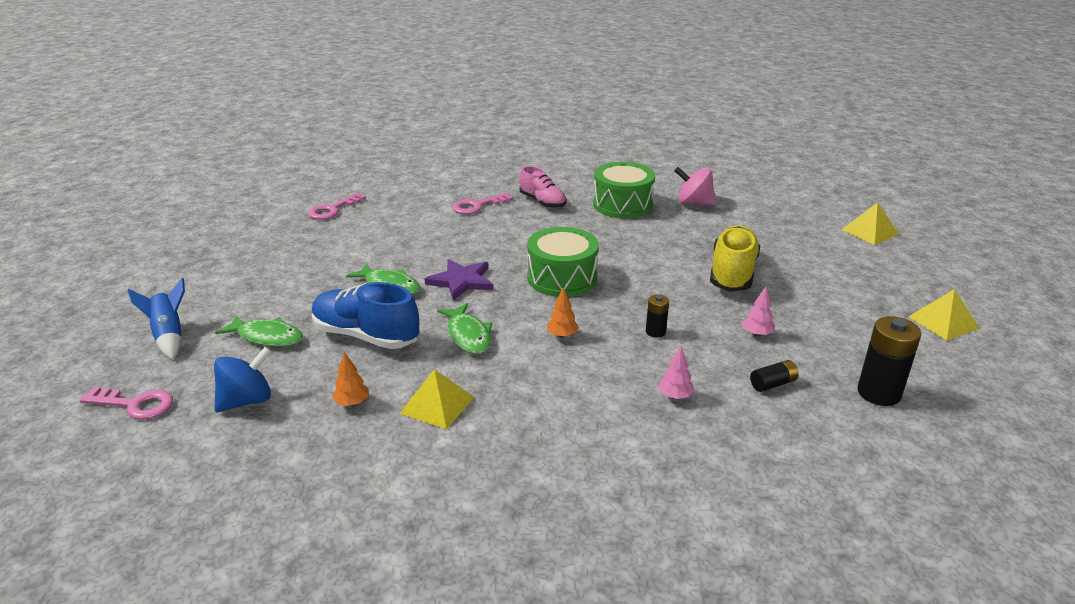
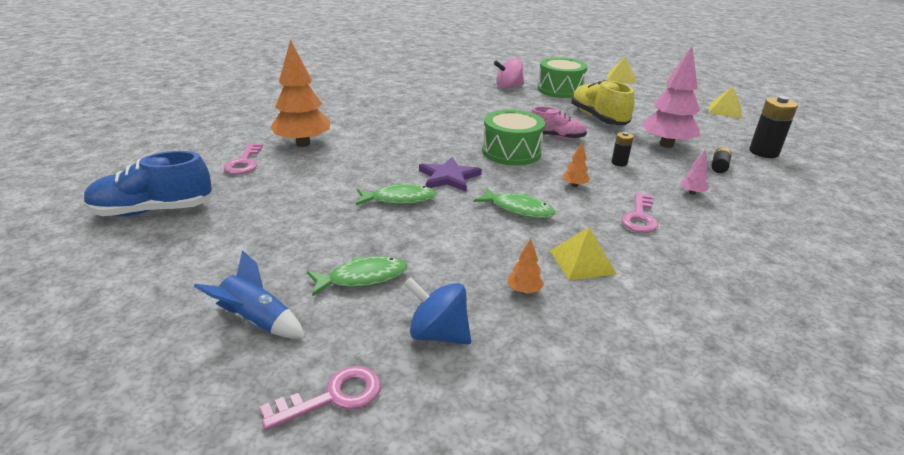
camera: 40 degrees left, 0 degrees up
blue spinning top [214,347,272,412] -> blue spinning top turned 75 degrees counterclockwise [404,277,471,345]
blue shoe [312,282,419,349] -> blue shoe moved to [84,151,212,216]
pink key [452,193,513,214] -> pink key moved to [621,192,658,233]
pink shoe [520,166,566,208] -> pink shoe moved to [531,106,587,139]
green drum [593,162,655,218] -> green drum moved to [537,57,588,98]
pink tree [742,287,775,336] -> pink tree [642,46,700,148], size x2.39
none -> orange tree [270,39,330,147]

